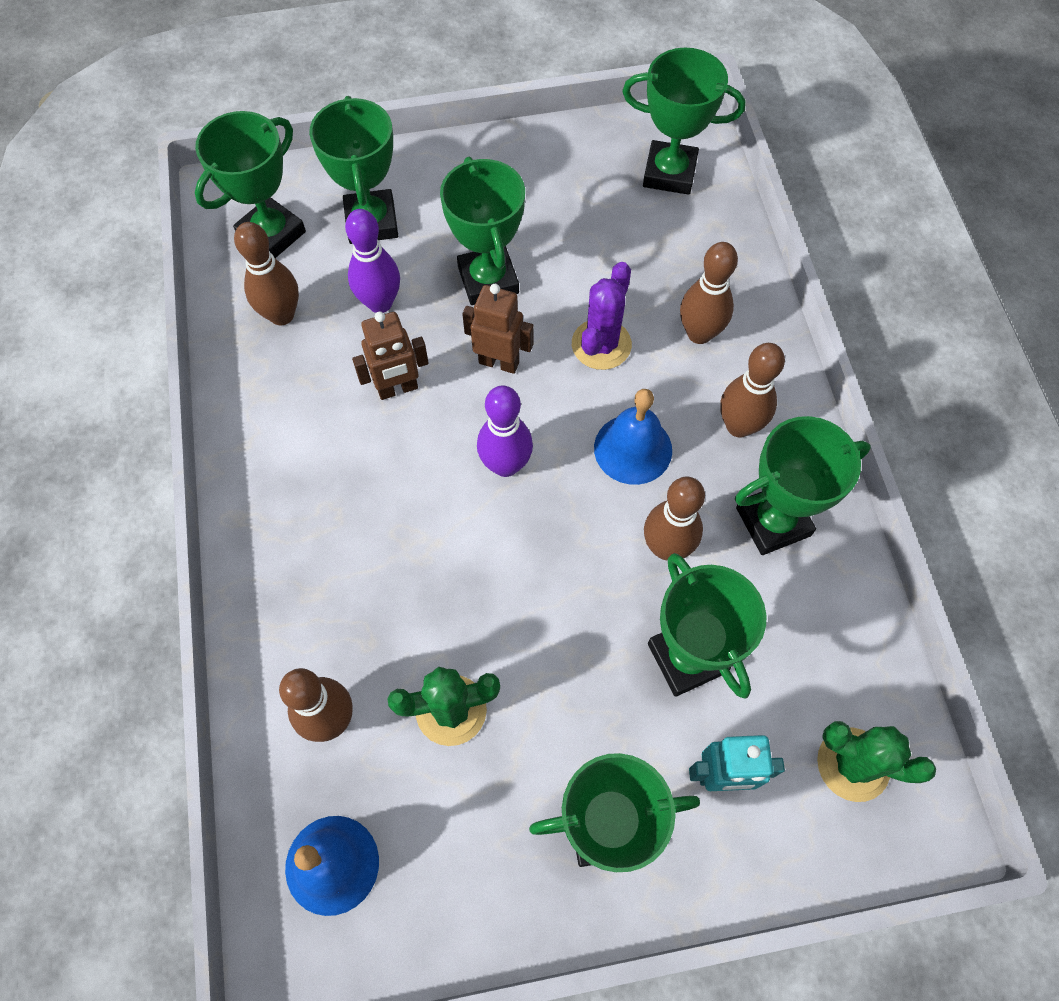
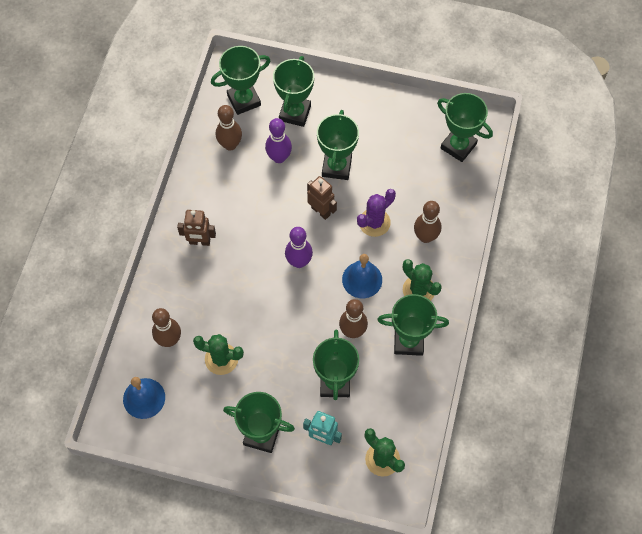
camera: 25 degrees right, 0 degrees up
brown robot [352,311,429,400] -> brown robot moved to [177,210,216,246]
brown bowling pin [720,343,785,438] -> green cactus [403,259,442,301]

